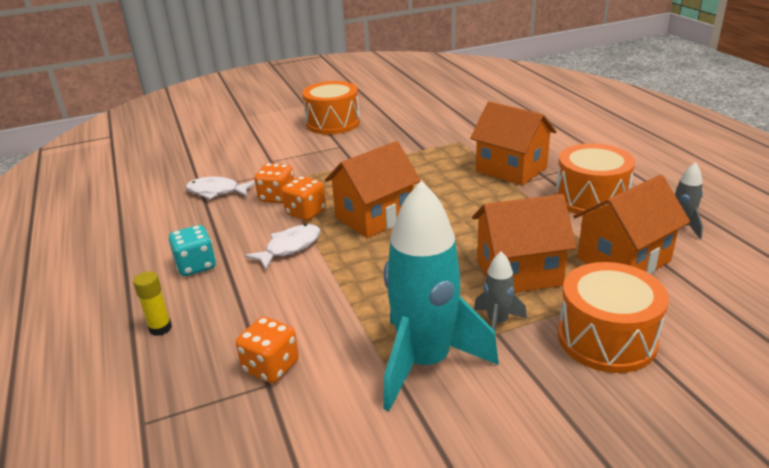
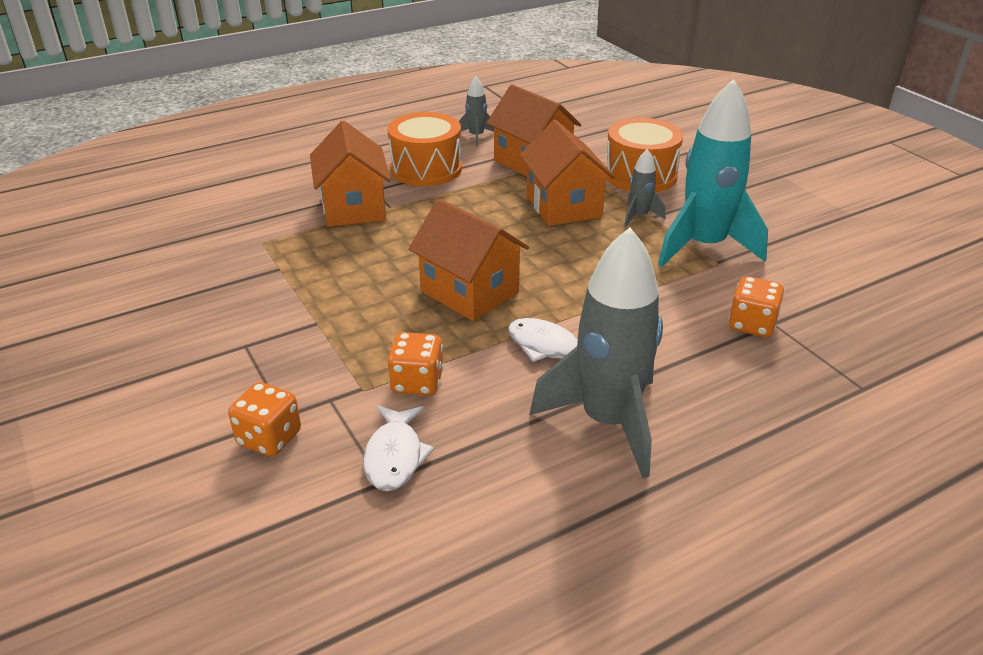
camera: 100 degrees left, 5 degrees up
yellow glue stick [133,271,172,336] -> none
turquoise dice [168,225,216,276] -> grey rocket [529,227,663,478]
orange dice [282,176,326,221] -> orange dice moved to [228,382,301,456]
orange drum [302,81,360,135] -> none
orange house [470,101,557,186] -> orange house turned 45 degrees counterclockwise [310,121,391,227]

